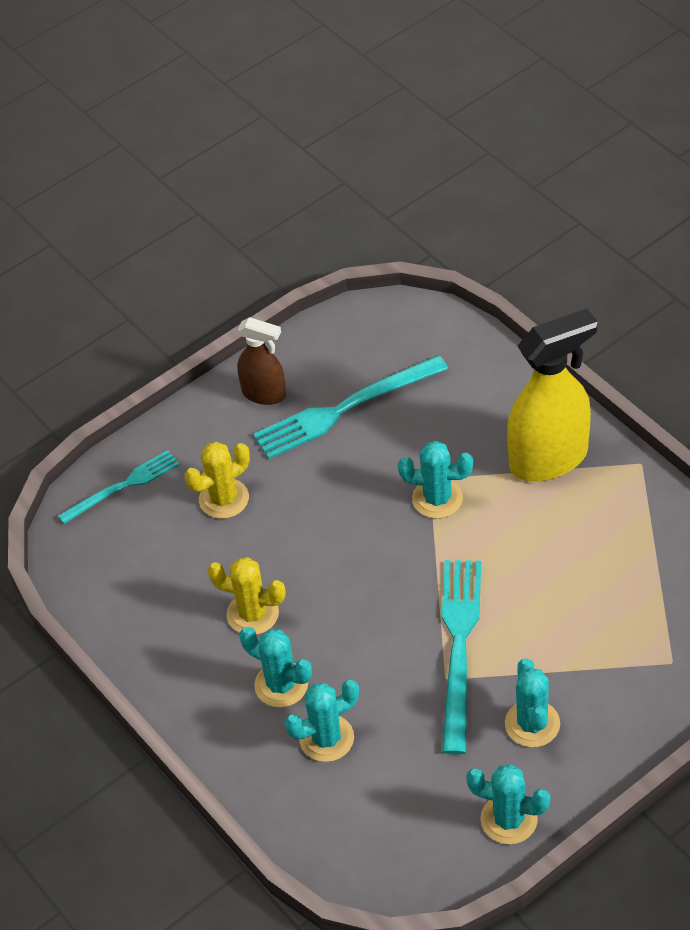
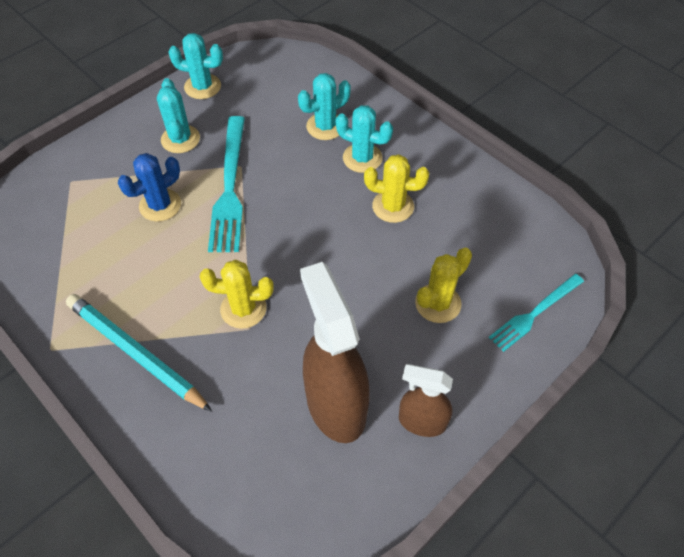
camera: 170 degrees right, 5 degrees up
turquoise fork [253,355,448,459] -> brown spray bottle [300,262,370,443]
turquoise cactus [398,441,473,519] -> yellow cactus [200,260,274,329]
yellow spray bottle [507,309,598,482] -> turquoise pencil [66,294,212,412]
none -> blue cactus [118,153,181,221]

